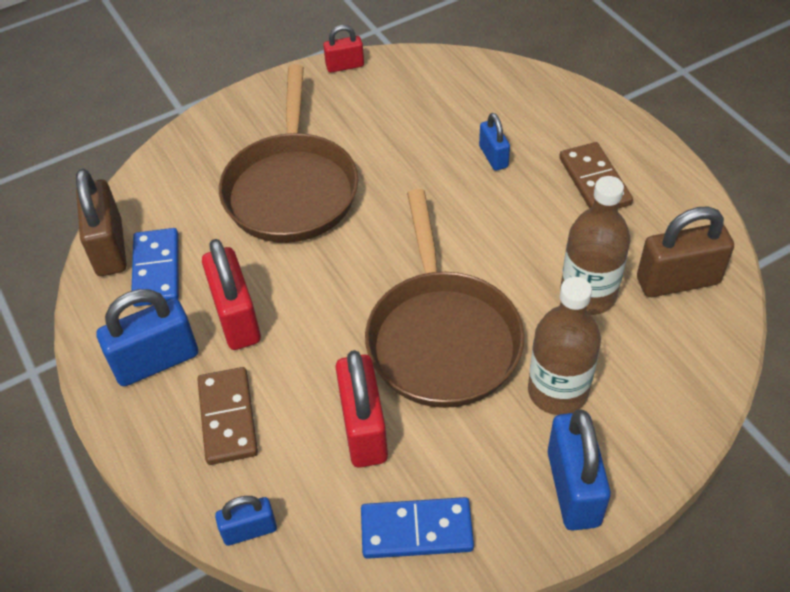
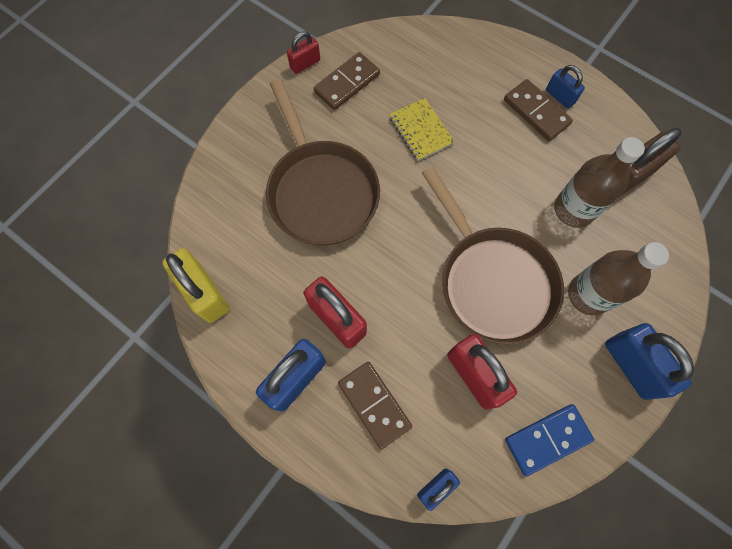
camera: 25 degrees left, 20 degrees up
brown padlock [76,169,126,276] -> yellow padlock [162,248,230,323]
blue domino [131,228,179,307] -> none
blue padlock [479,113,510,171] -> blue padlock moved to [546,65,585,109]
none -> brown domino [314,52,380,110]
none -> yellow notebook [389,98,455,161]

